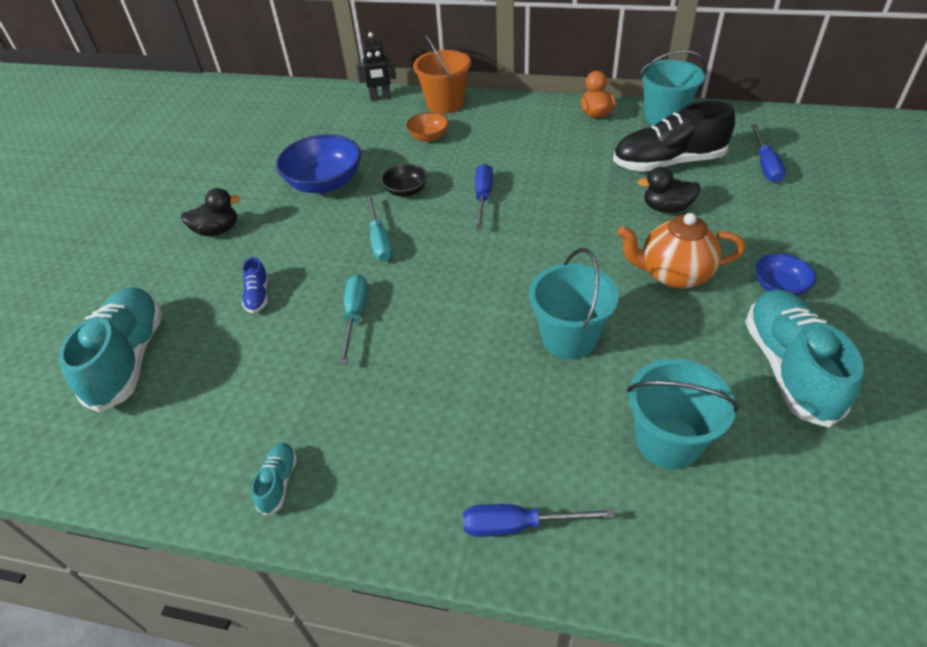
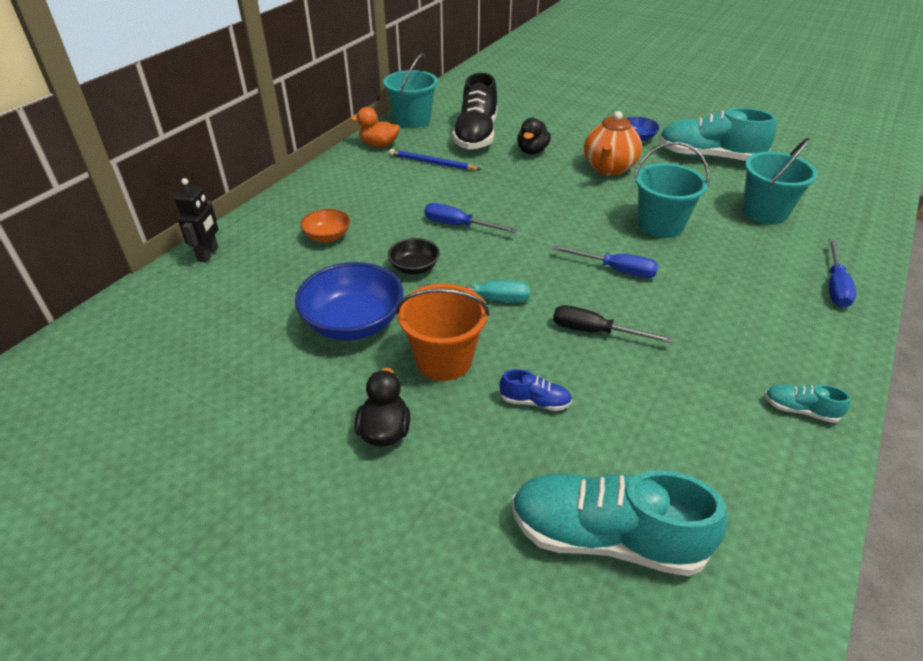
camera: 75 degrees left, 5 degrees down
turquoise screwdriver [339,274,368,364] -> black screwdriver [553,305,673,343]
orange bucket [413,35,471,114] -> orange bucket moved to [396,284,490,381]
blue screwdriver [751,125,786,183] -> blue screwdriver moved to [553,245,658,278]
none -> blue pencil [389,149,481,171]

